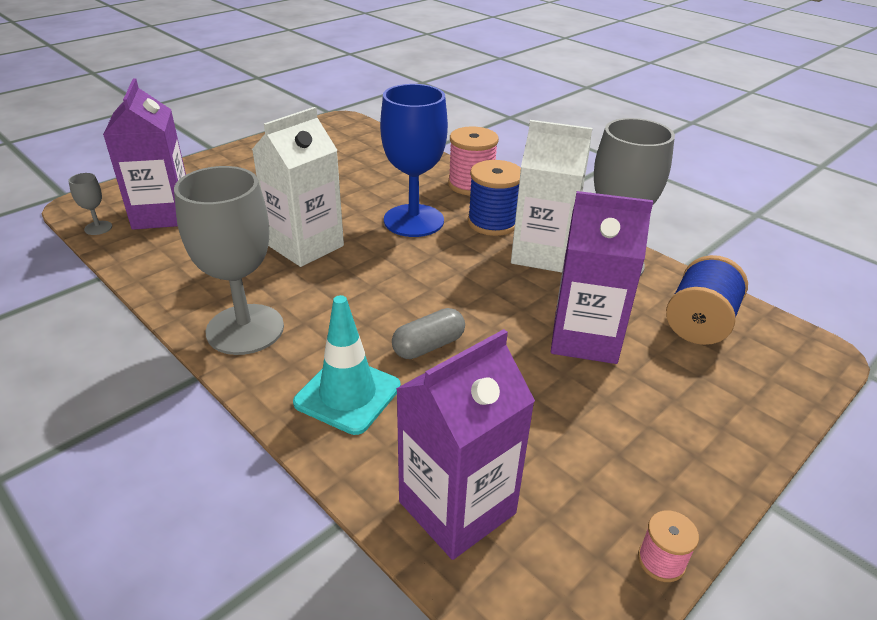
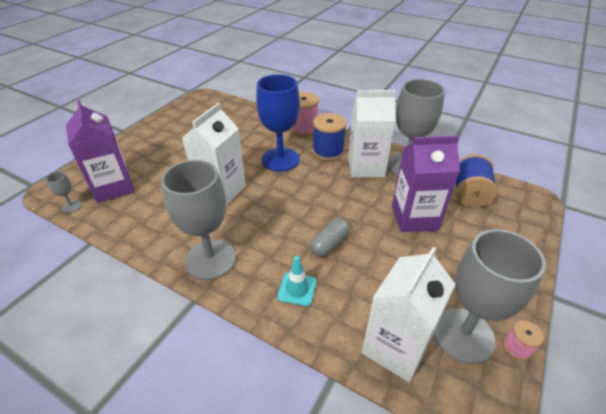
camera: 15 degrees left, 5 degrees up
turquoise traffic cone [293,295,401,435] -> turquoise traffic cone [277,256,316,306], size x0.65
purple carton [396,329,535,560] -> white carton [362,247,456,382]
none -> grey goblet [434,229,546,364]

